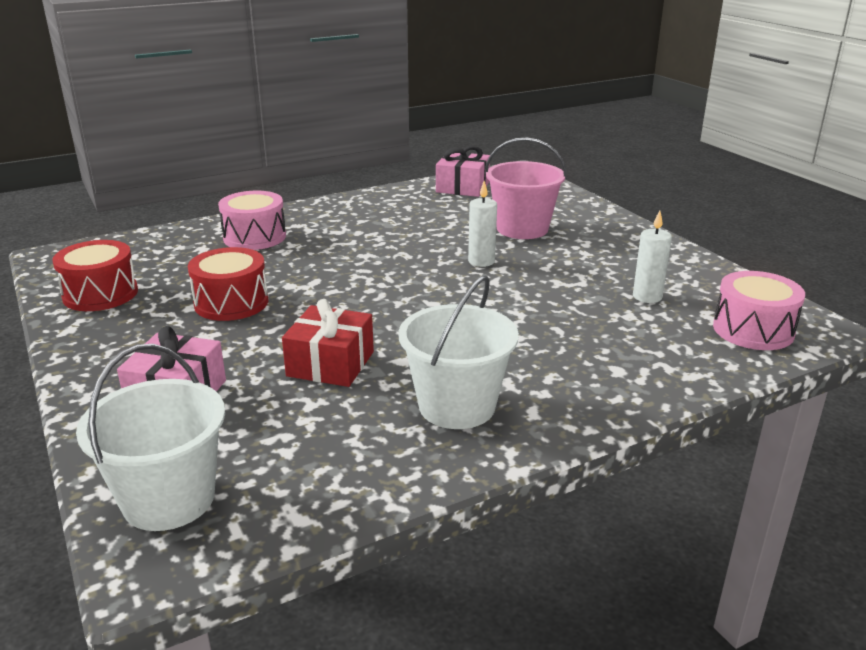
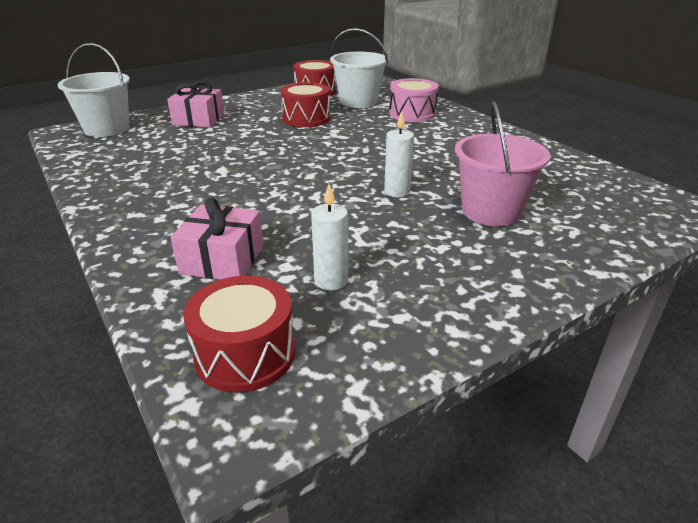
camera: 85 degrees right, 5 degrees up
red gift [282,299,374,387] -> none
white bucket [398,275,519,429] -> white bucket moved to [330,28,388,108]
pink gift [436,146,490,197] -> pink gift moved to [171,198,263,280]
pink drum [713,271,805,350] -> red drum [183,276,295,393]

